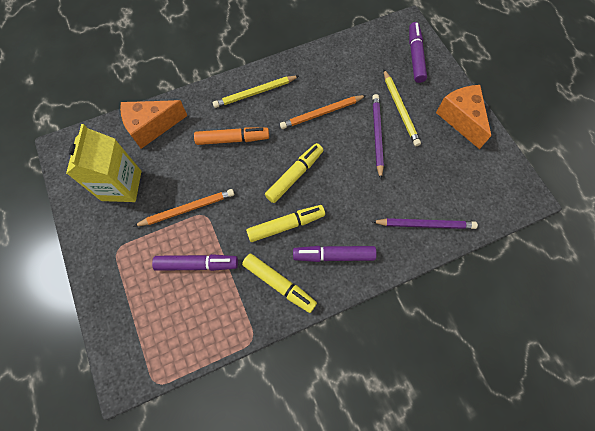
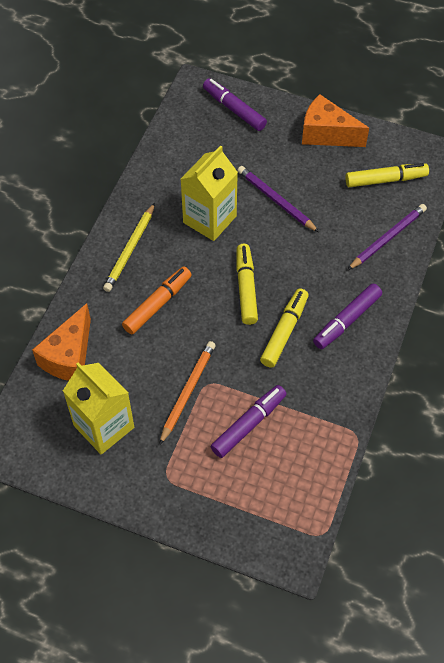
camera: 45 degrees left, 10 degrees down
yellow marker [242,254,317,313] -> yellow marker moved to [345,163,429,187]
orange pencil [280,95,366,129] -> yellow carton [181,145,238,241]
yellow pencil [383,69,421,146] -> none

